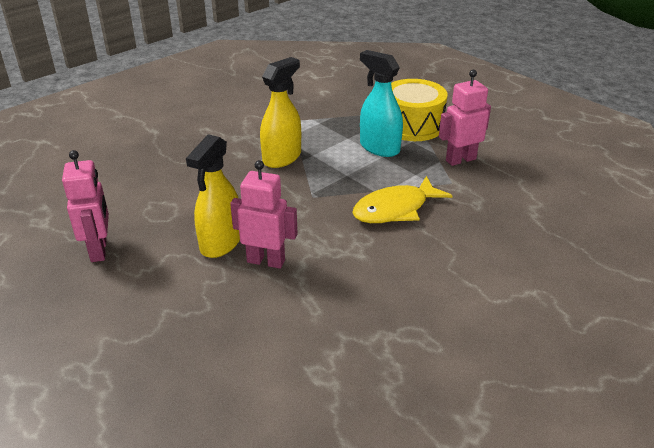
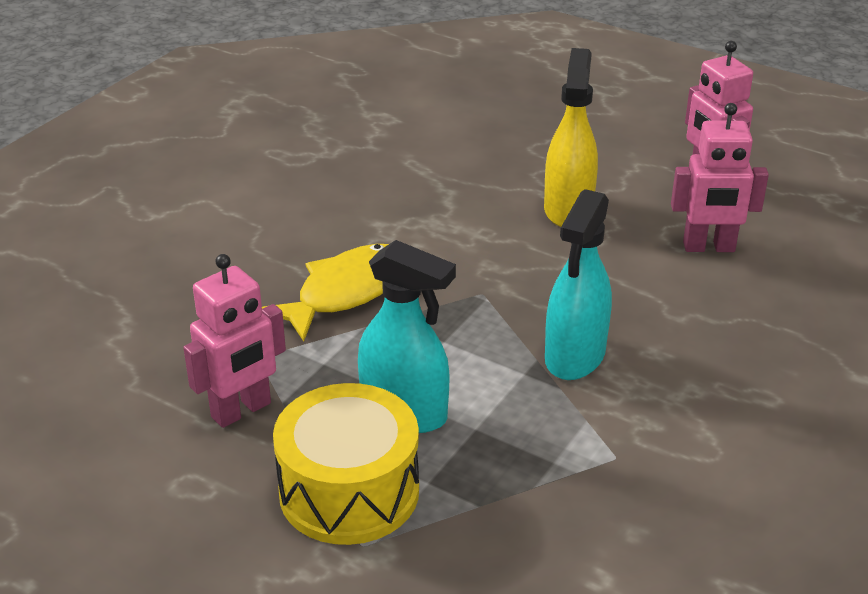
camera: 165 degrees right, 0 degrees up
pink robot [230,160,297,269] -> pink robot moved to [671,103,769,252]
yellow spray bottle [260,57,301,168] -> turquoise spray bottle [545,189,612,380]

